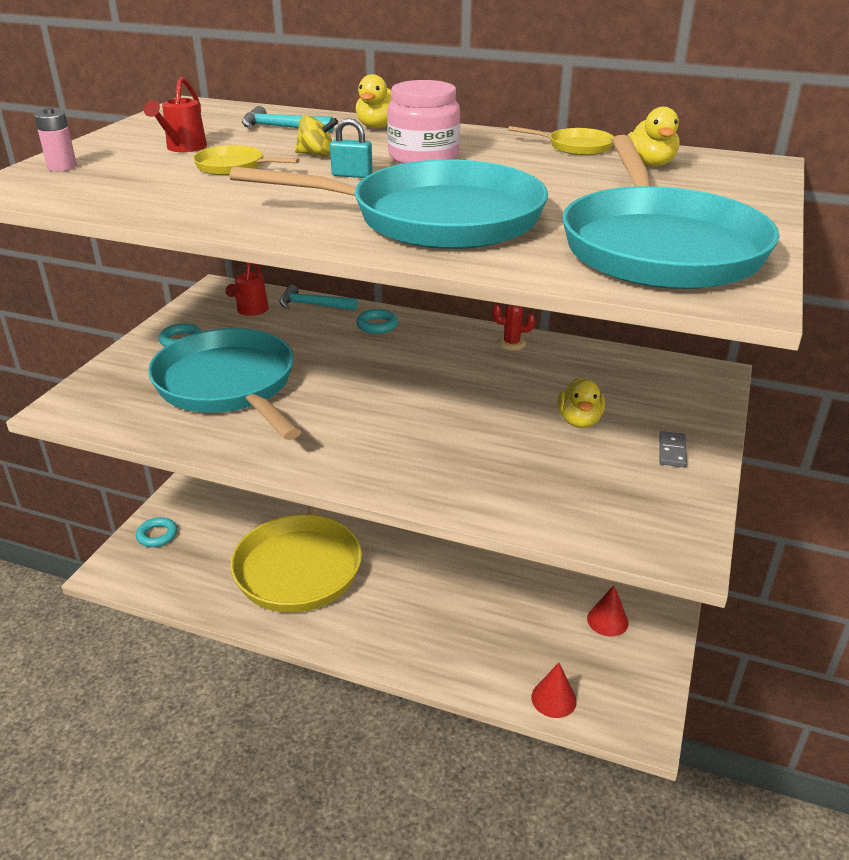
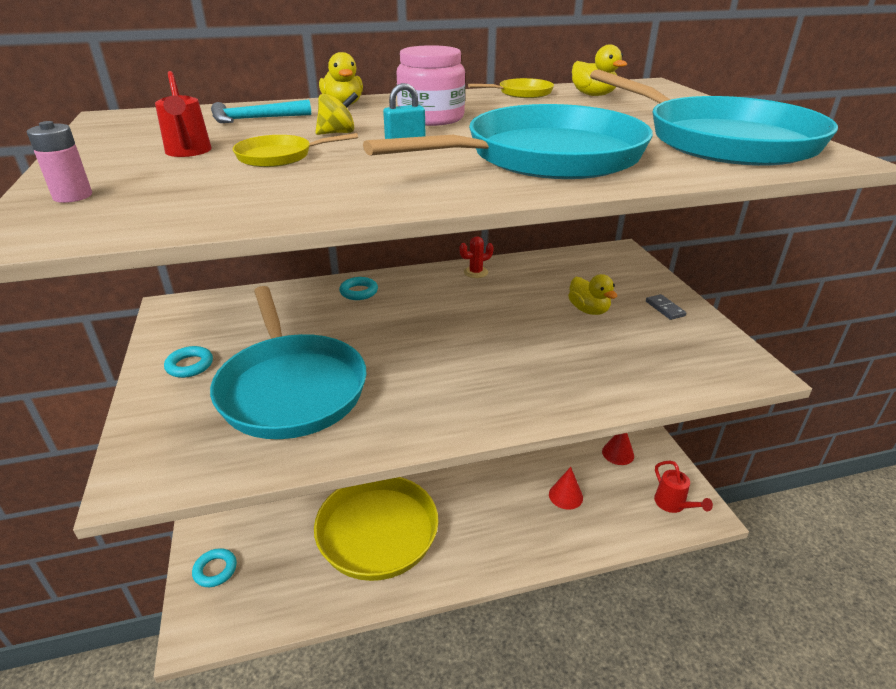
camera: 35 degrees left, 0 degrees up
turquoise pan [148,328,301,440] -> turquoise pan turned 135 degrees counterclockwise [210,286,366,439]
red watering can [225,263,269,316] -> red watering can moved to [654,461,713,513]
turquoise hammer [279,285,357,310] -> none
red cone [531,663,577,718] -> red cone moved to [549,467,583,510]

